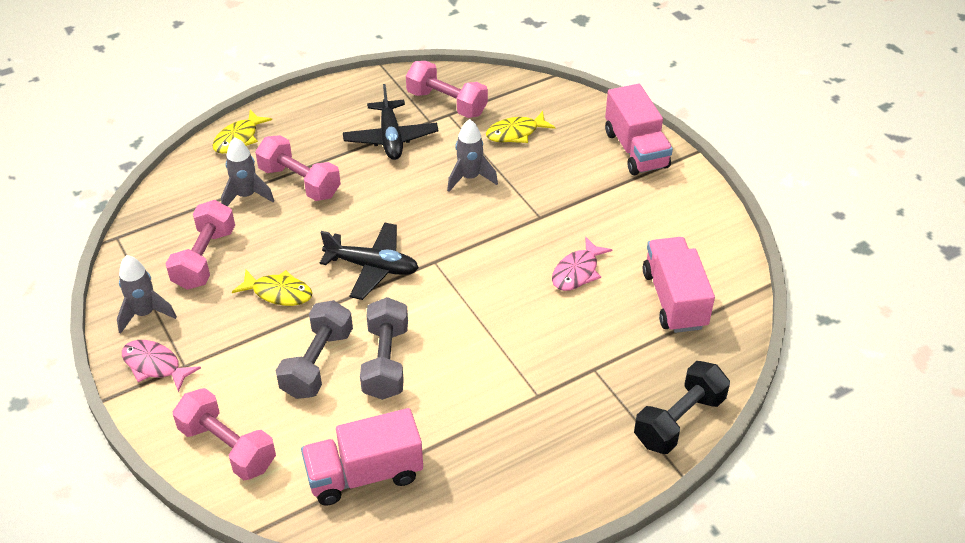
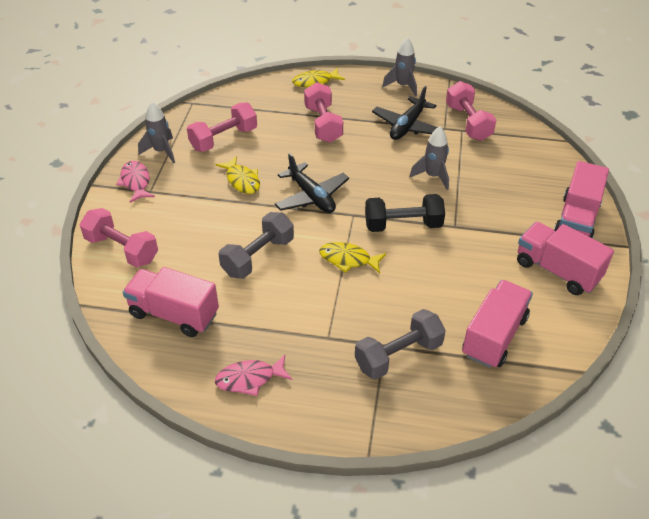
camera: 40 degrees right, 0 degrees up
pink dumbbell [173,388,276,480] -> pink dumbbell turned 45 degrees counterclockwise [80,208,158,267]
grey rocket [221,137,274,206] -> grey rocket moved to [382,37,417,96]
grey dumbbell [276,300,353,399] -> grey dumbbell moved to [355,309,446,379]
yellow fish [486,111,555,143] -> yellow fish moved to [319,242,386,273]
pink fish [552,237,613,291] -> pink fish moved to [215,355,292,396]
black dumbbell [634,361,730,454] -> black dumbbell moved to [365,194,445,232]
none -> pink truck [517,222,614,295]

